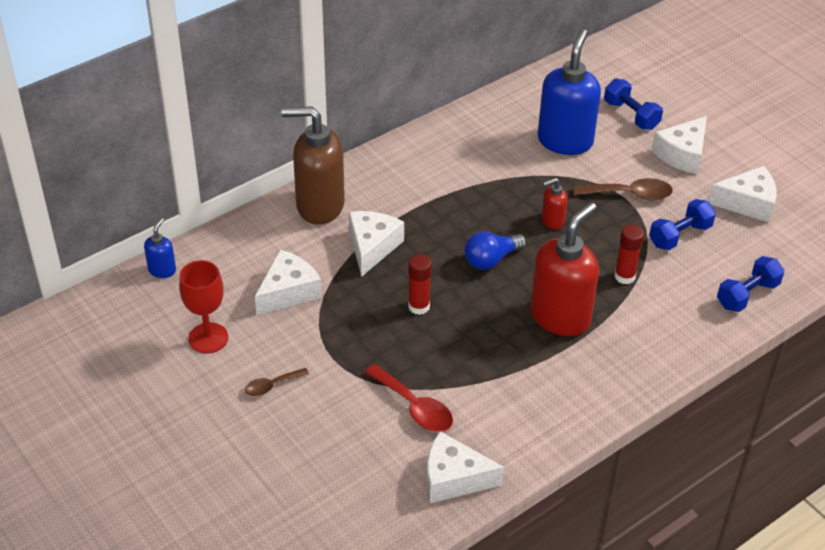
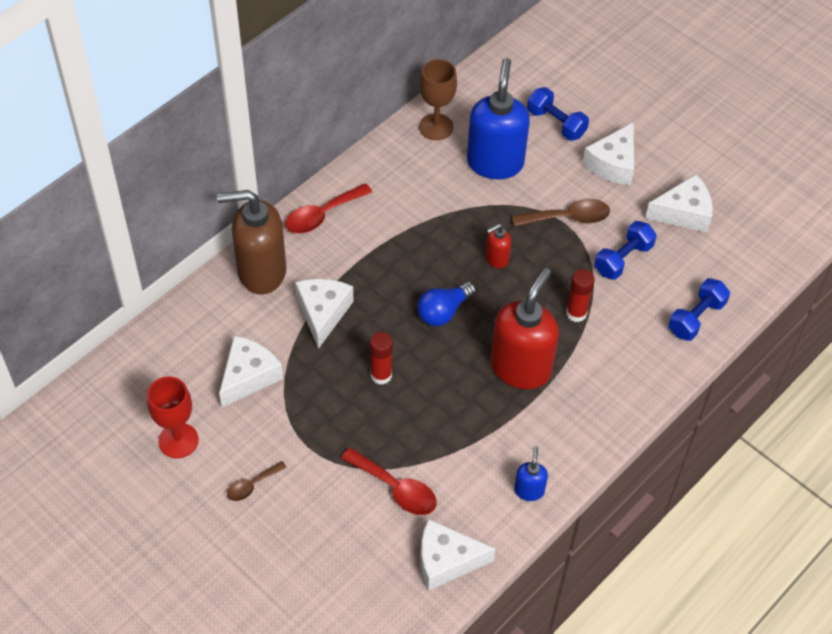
camera: 10 degrees left, 10 degrees up
blue soap dispenser [144,218,176,278] -> blue soap dispenser moved to [514,446,548,501]
none -> red spoon [285,183,372,234]
none -> brown goblet [419,59,457,140]

